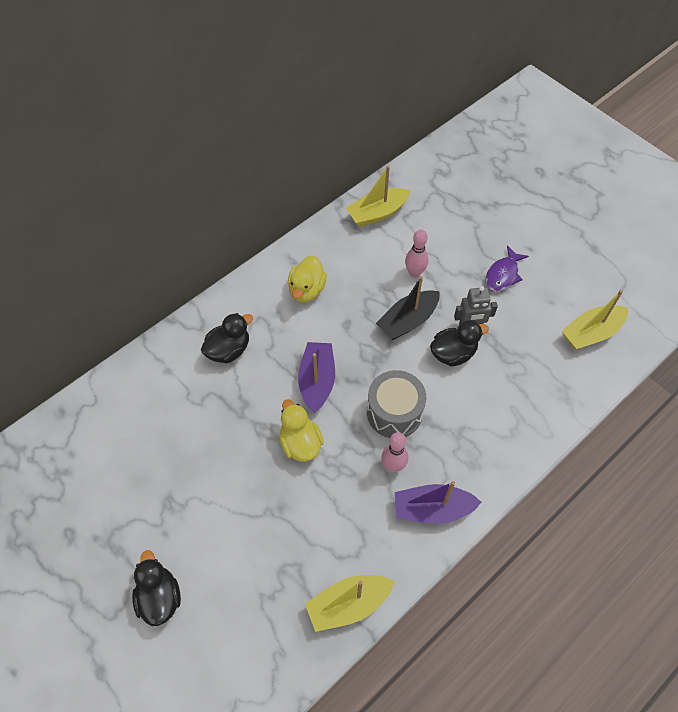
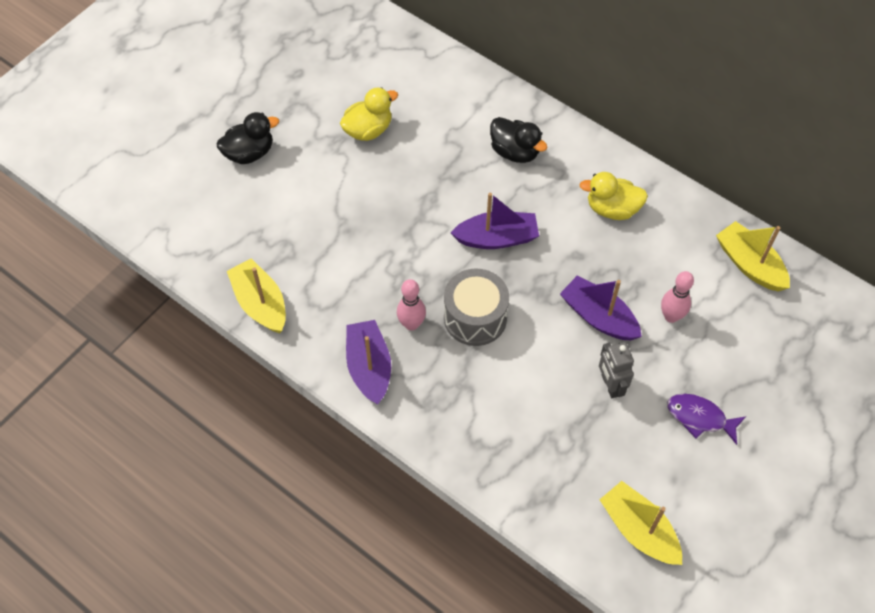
camera: 80 degrees right, 0 degrees up
yellow duck [279,399,324,462] -> yellow duck moved to [340,87,398,141]
black boat [376,276,439,340] -> purple boat [560,276,642,340]
black duck [430,320,489,366] -> none

